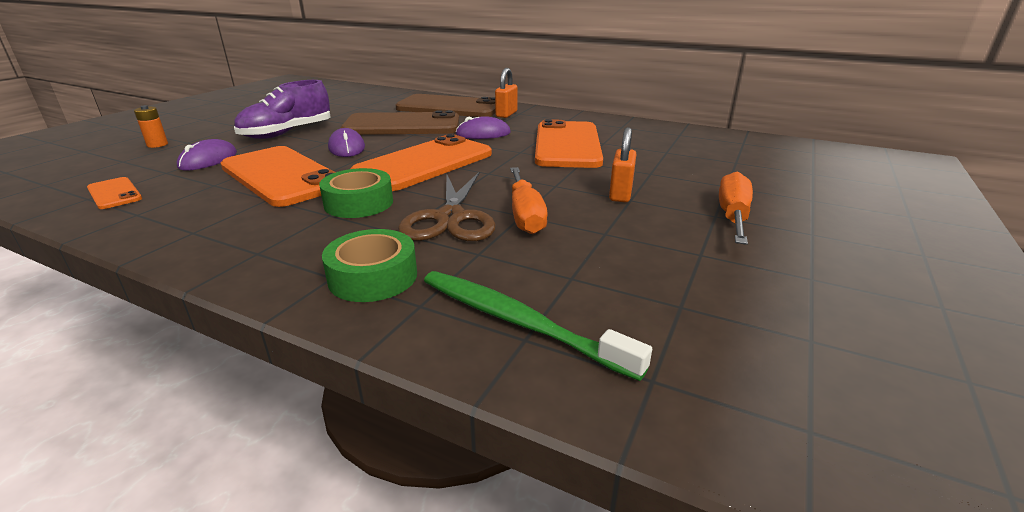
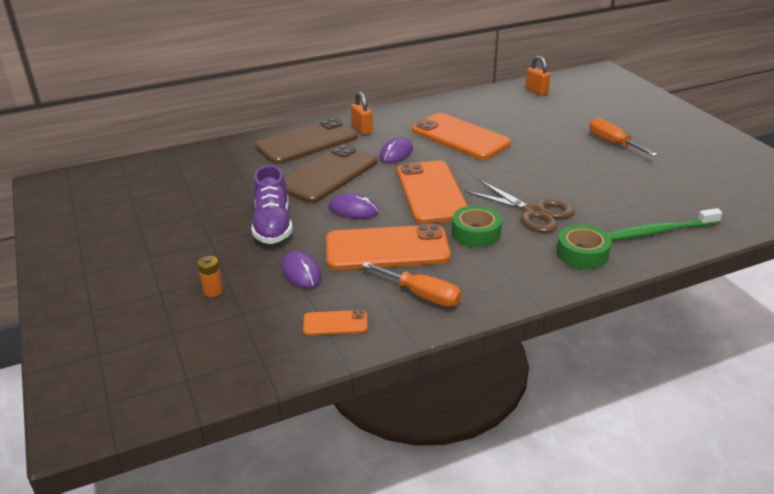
camera: 50 degrees left, 5 degrees up
orange screwdriver [510,167,547,234] -> orange screwdriver moved to [362,262,461,307]
orange padlock [609,127,636,202] -> orange padlock moved to [525,56,551,96]

